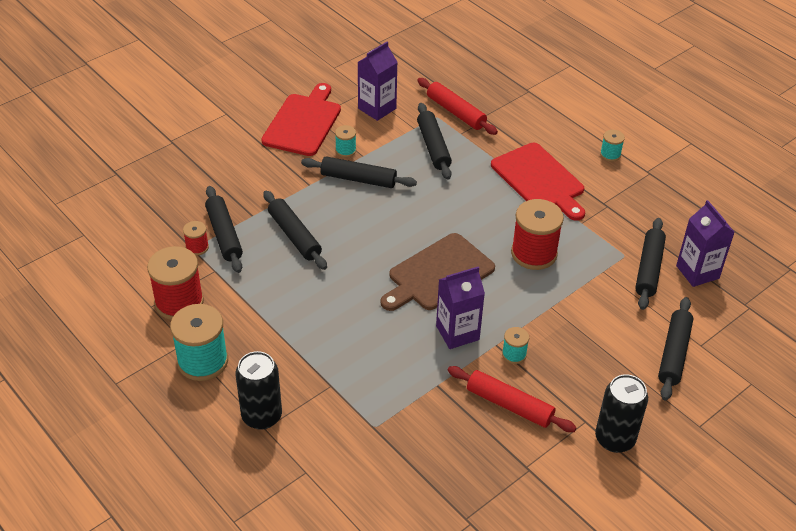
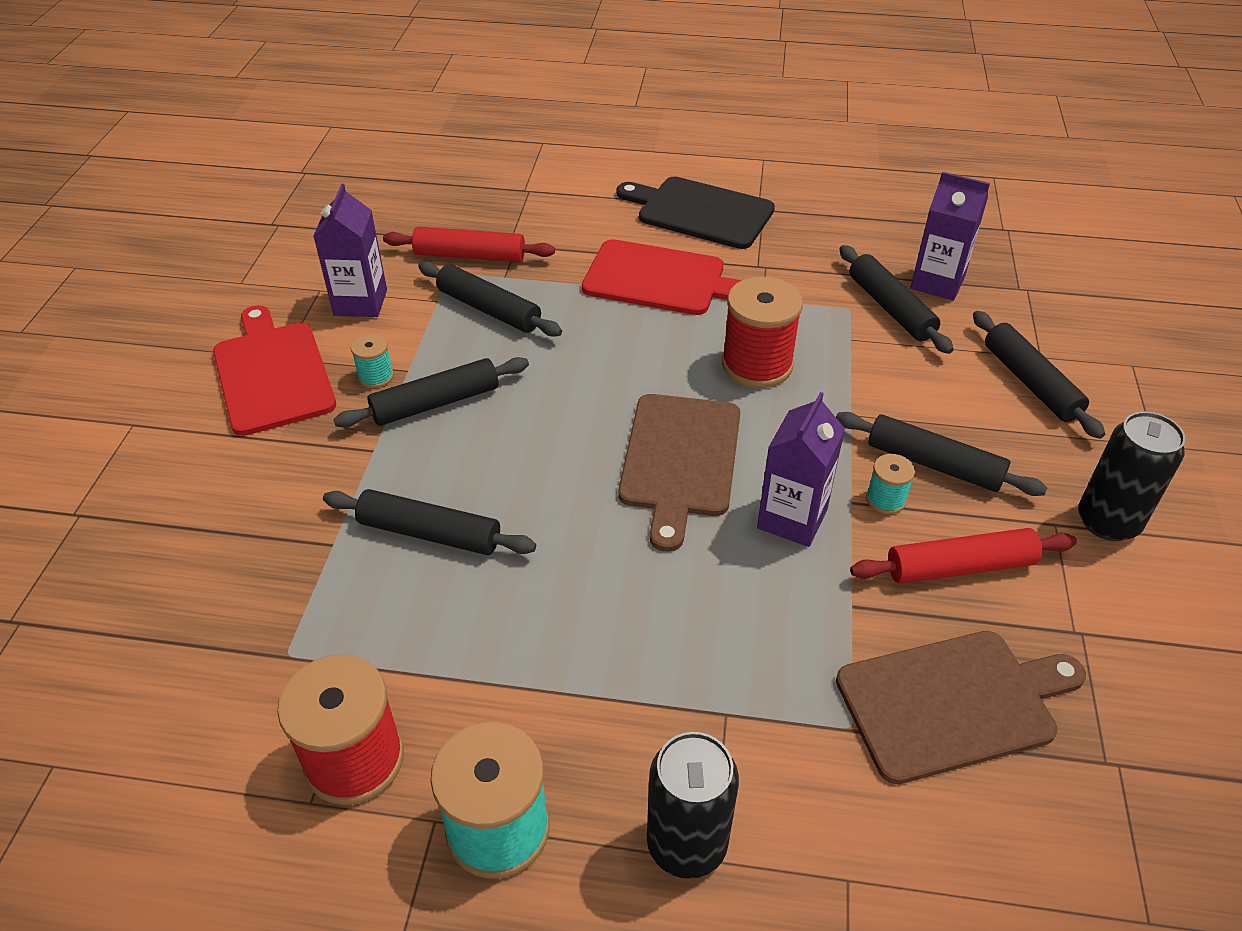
camera: 40 degrees left, 0 degrees up
red spool [183,221,209,256] -> none
black rolling pin [205,186,243,273] -> black rolling pin moved to [836,412,1047,496]
turquoise spool [600,130,625,162] -> black cutting board [617,177,775,249]
none -> brown cutting board [836,631,1086,784]

